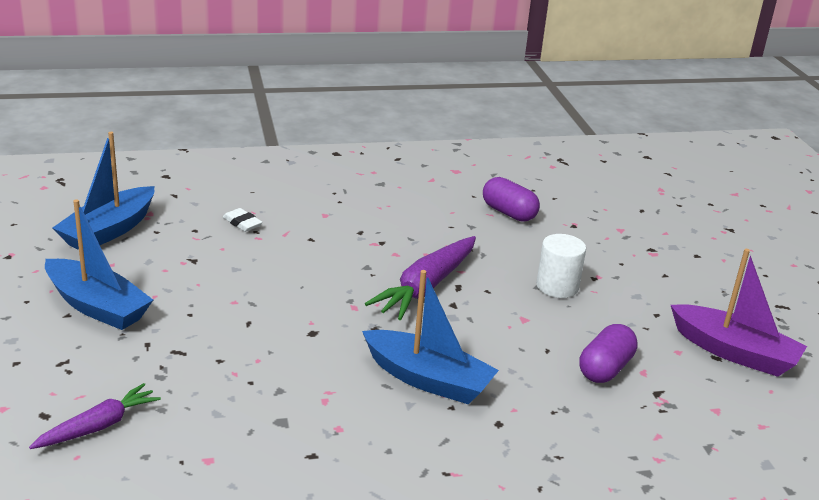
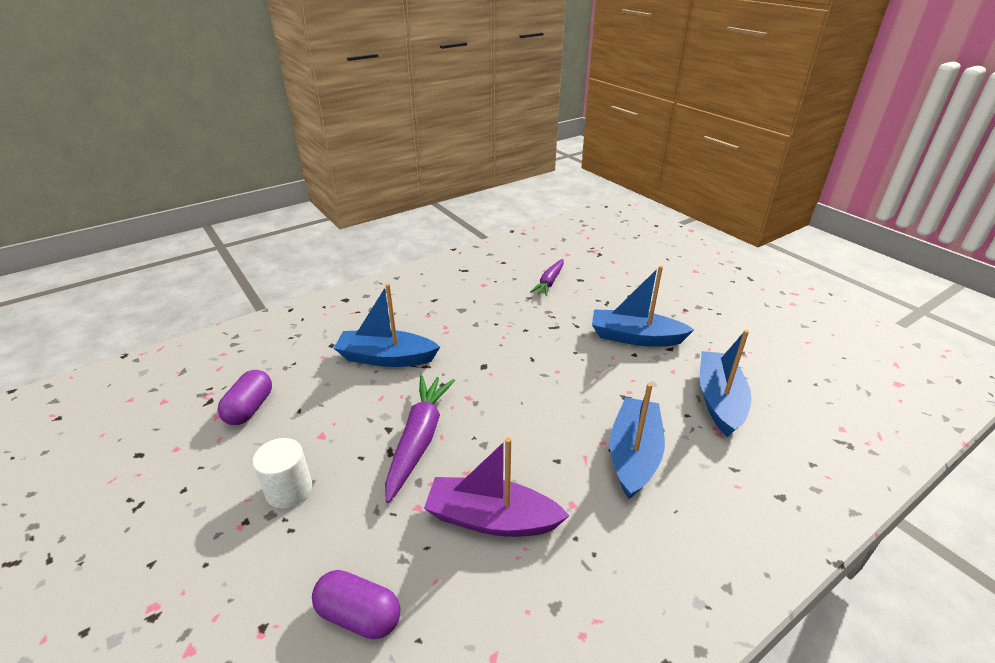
camera: 160 degrees right, 5 degrees up
white eraser [223,208,263,232] -> blue boat [610,383,665,499]
purple boat [671,249,807,377] -> purple boat moved to [424,437,570,537]

